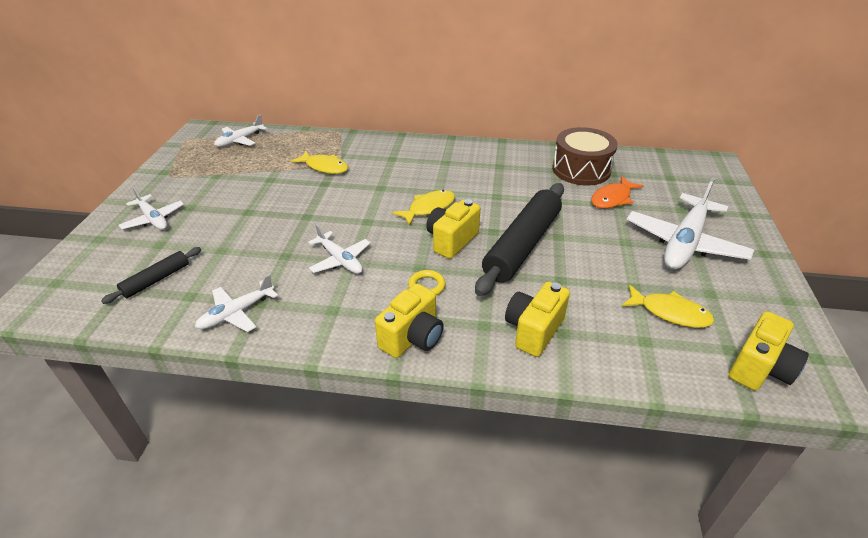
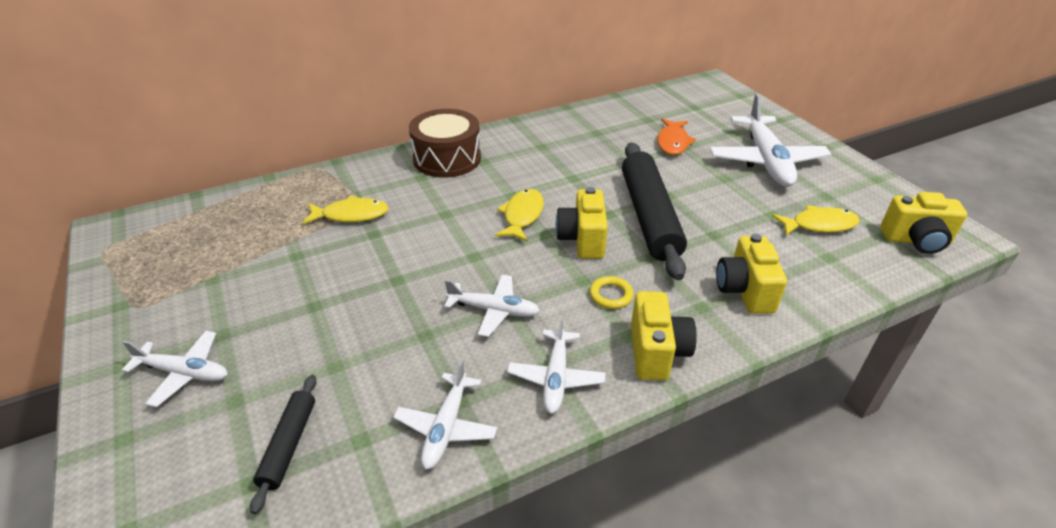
camera: 35 degrees left, 0 degrees up
white plane [214,114,267,147] -> white plane moved to [507,315,606,414]
brown drum [552,127,618,185] -> brown drum moved to [409,109,481,178]
yellow camera [729,311,809,391] -> yellow camera turned 90 degrees clockwise [880,192,967,254]

